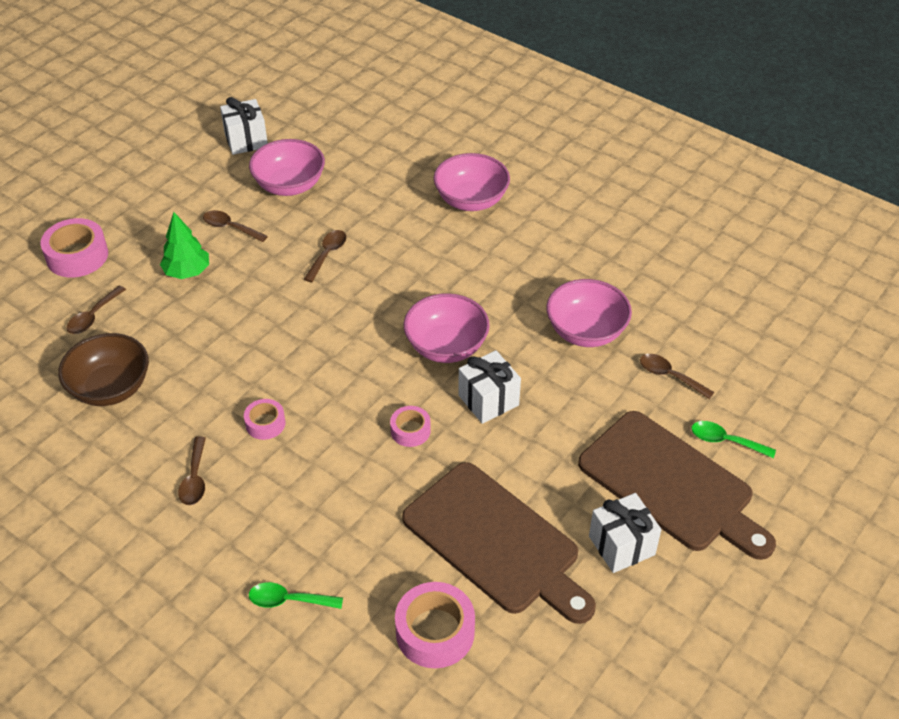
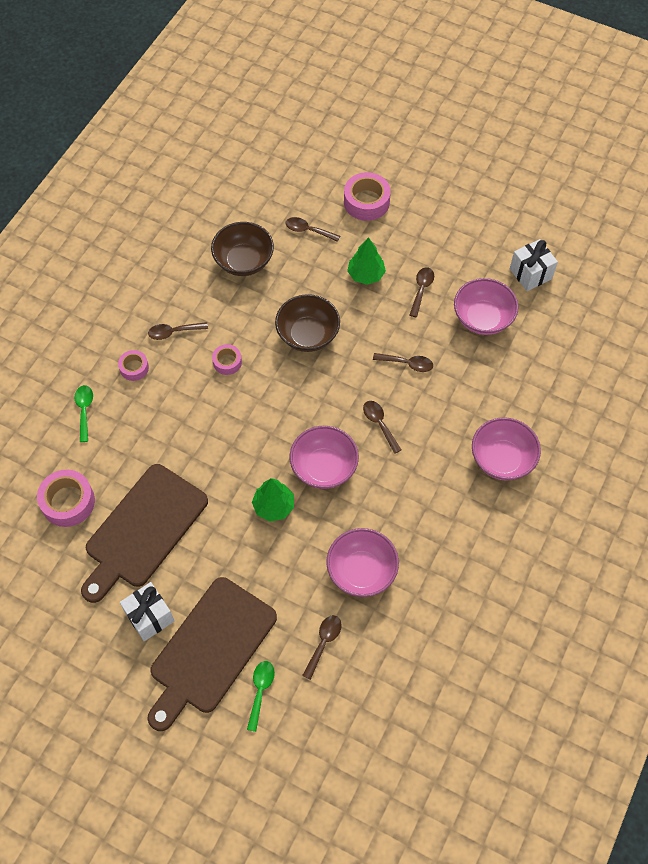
camera: 80 degrees right, 15 degrees up
pink tape [390,406,431,447] -> pink tape moved to [118,350,149,381]
white gift [458,350,521,424] -> green tree [252,478,294,522]
none -> brown bowl [275,294,340,352]
none -> brown spoon [363,401,401,454]

